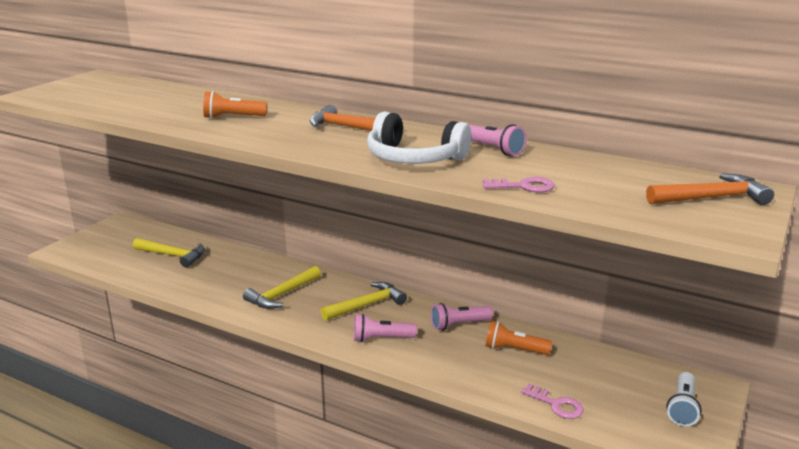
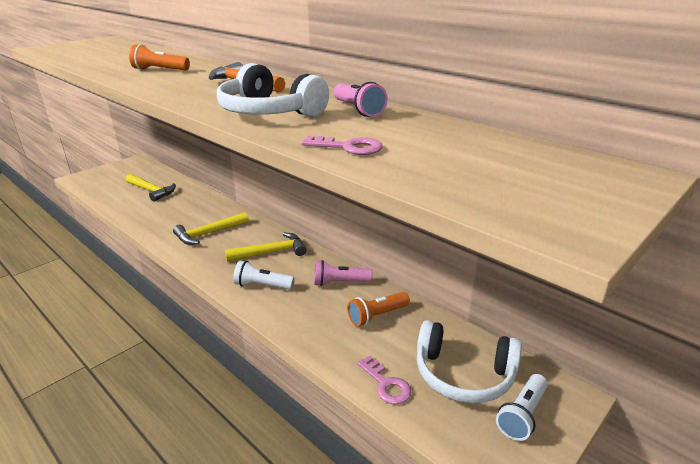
camera: 15 degrees right, 5 degrees up
pink flashlight [354,314,417,342] -> white flashlight [233,261,295,290]
orange flashlight [485,321,552,355] -> orange flashlight turned 60 degrees counterclockwise [347,292,410,327]
orange hammer [646,173,774,205] -> none
none -> white headphones [417,320,522,403]

